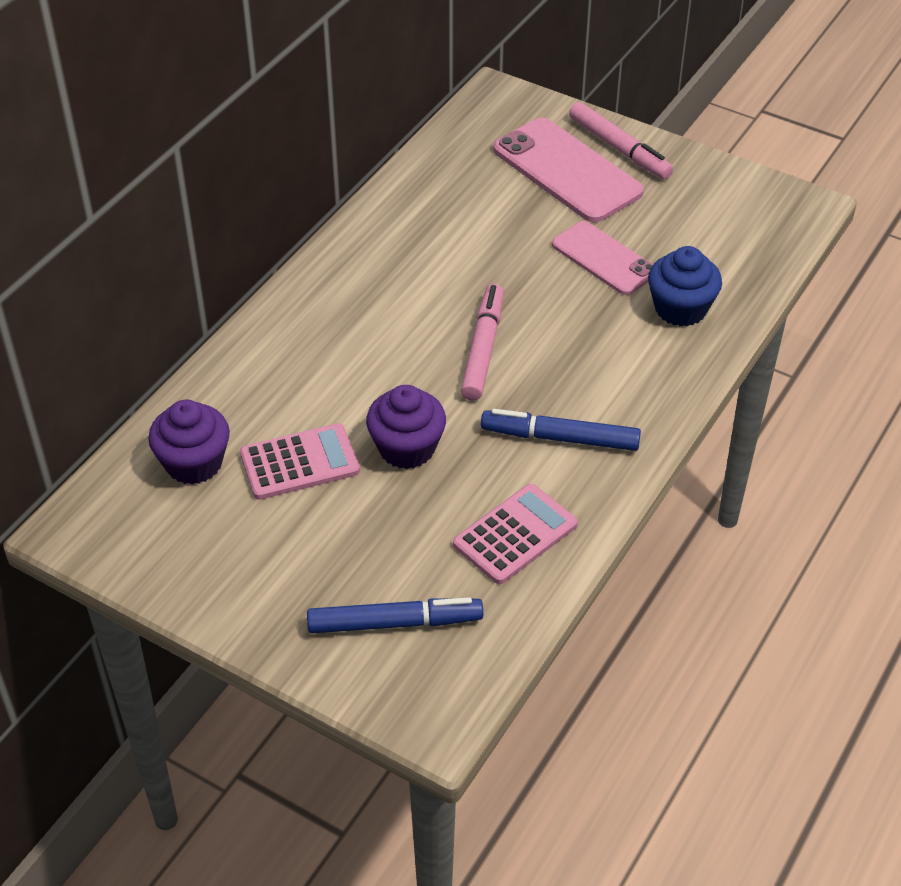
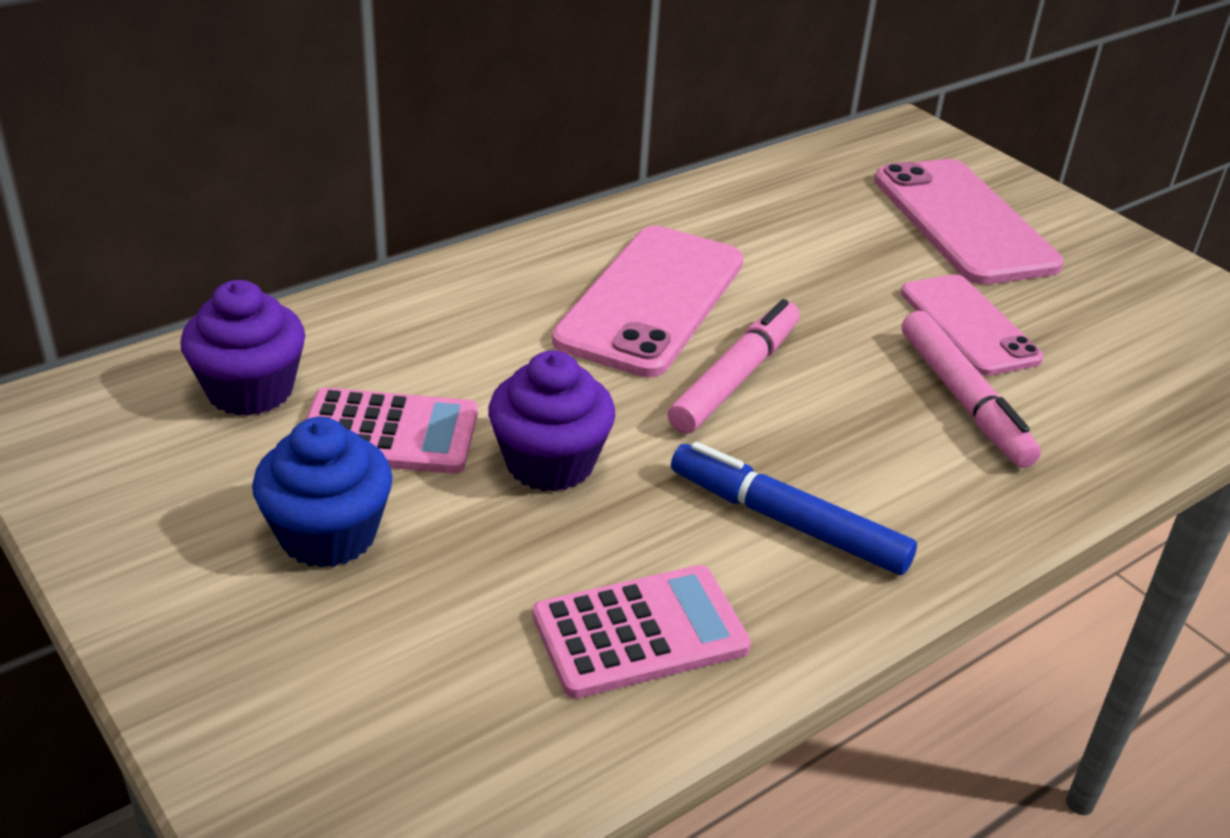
camera: 20 degrees right, 10 degrees down
blue marker [307,597,483,633] -> none
pink marker [569,102,673,179] -> pink marker moved to [902,311,1041,468]
blue cupcake [648,246,722,327] -> blue cupcake moved to [252,417,393,568]
none -> pink phone [552,226,744,378]

